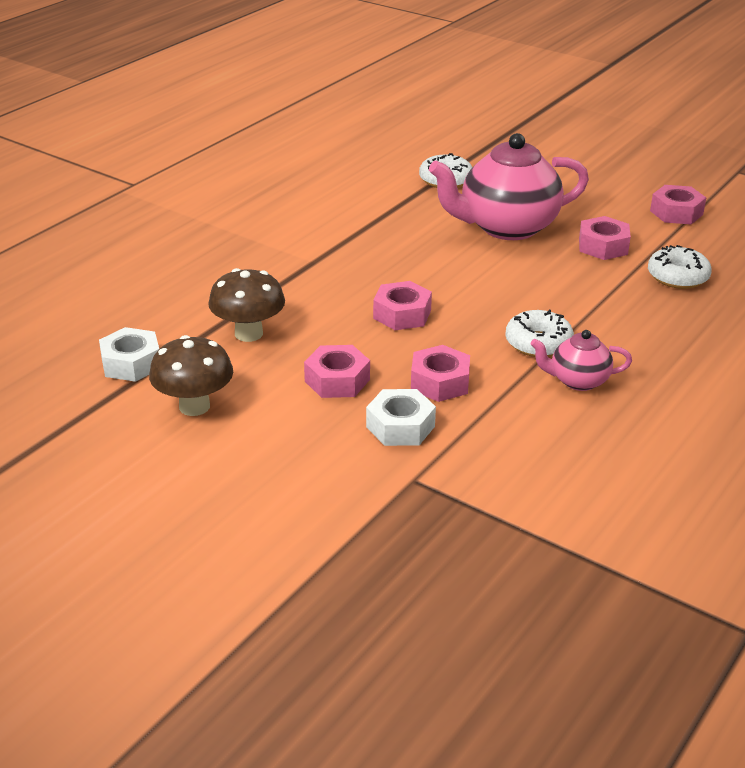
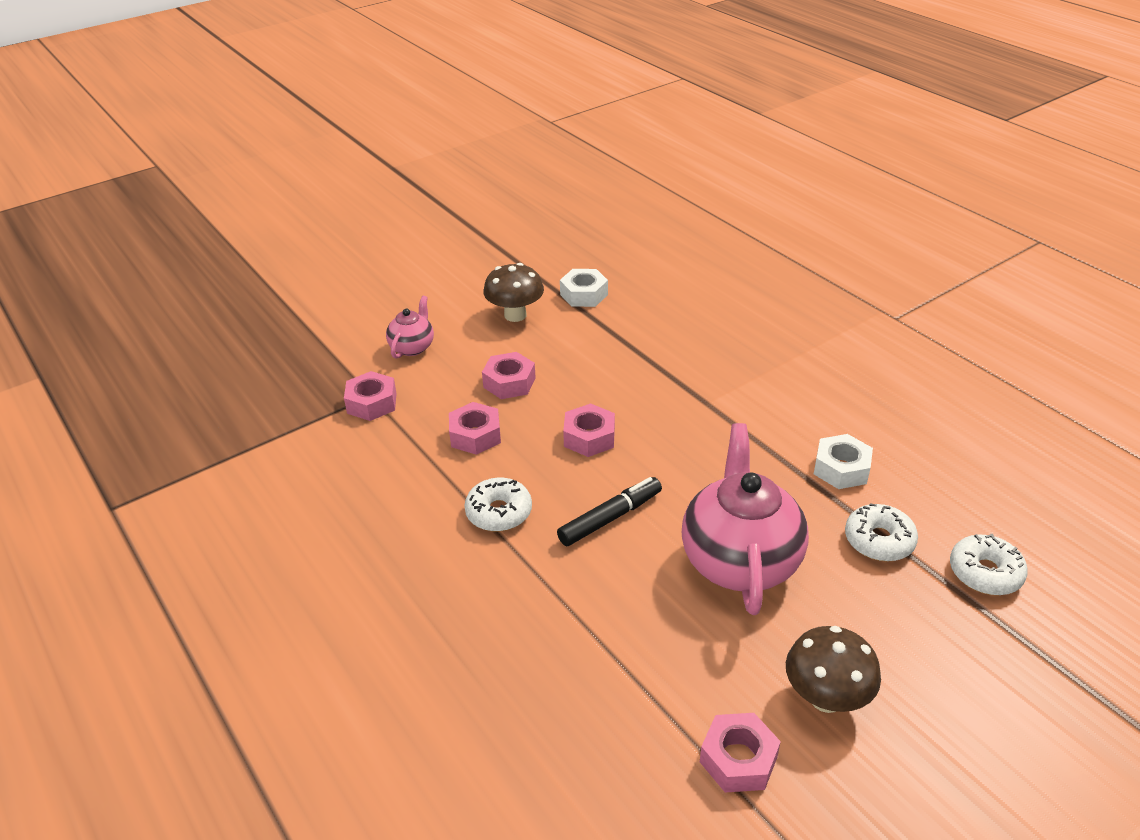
camera: 110 degrees right, 5 degrees up
brown mushroom [208,268,285,342] -> brown mushroom moved to [786,626,881,713]
white nut [366,389,436,446] -> white nut moved to [814,434,873,489]
pink teapot [530,330,632,391] -> pink teapot moved to [386,296,434,359]
pink nut [579,216,631,260] -> pink nut moved to [344,371,397,421]
white donut [648,245,712,289] -> white donut moved to [950,534,1028,595]
none -> black marker [557,477,662,546]

